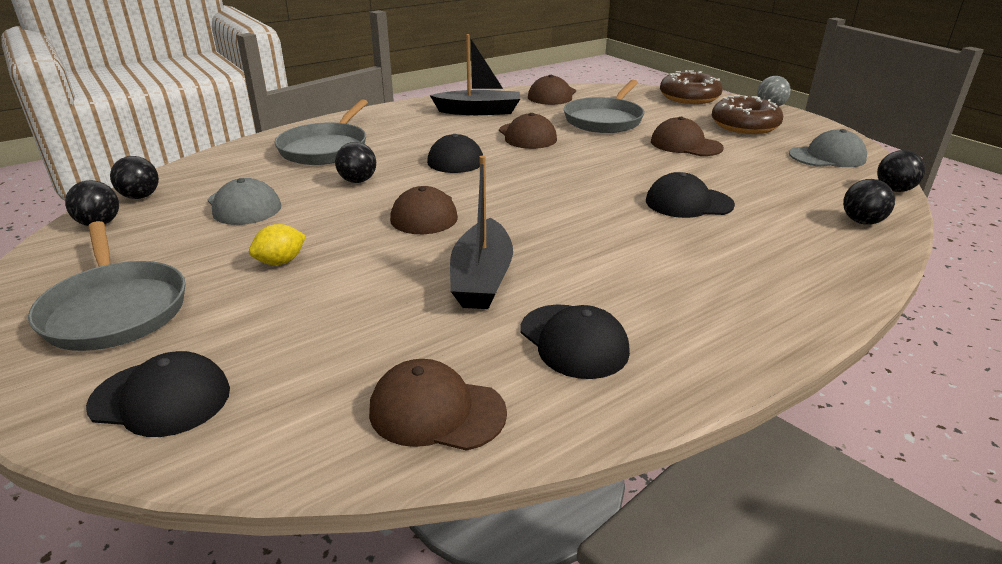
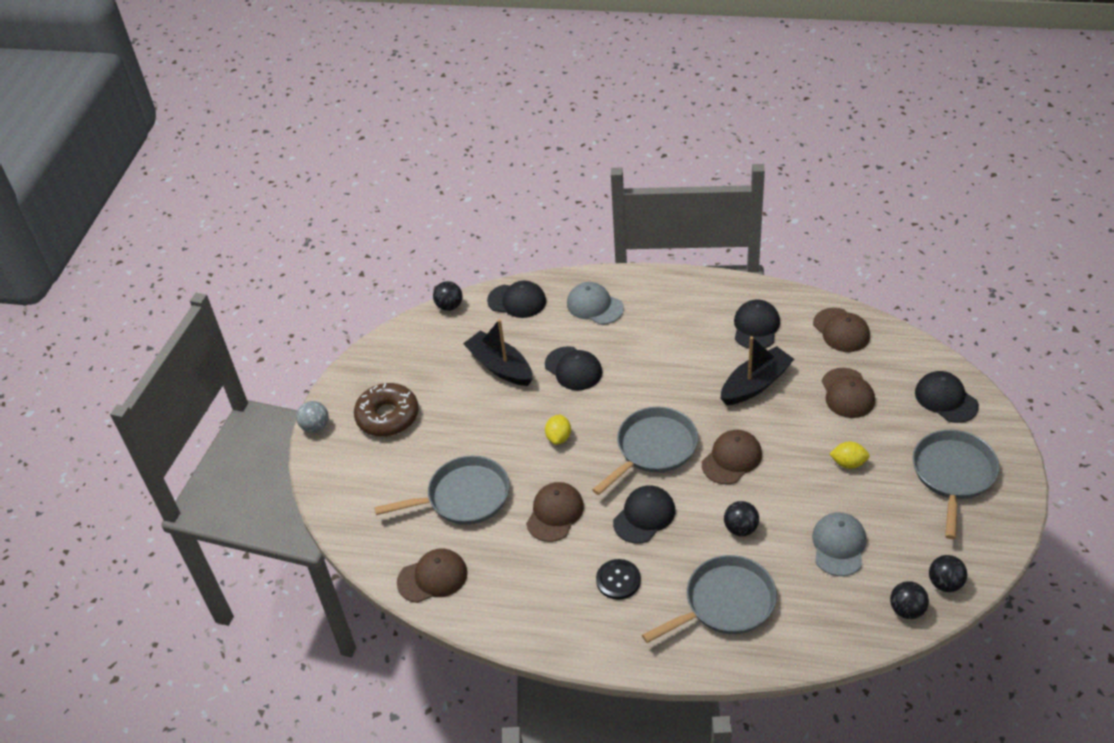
camera: 130 degrees left, 15 degrees up
black boat [430,34,520,115] -> black boat moved to [463,319,532,386]
brown cap [651,117,724,156] -> brown cap moved to [822,368,875,418]
brown donut [660,70,723,104] -> none
grey cap [789,129,867,167] -> grey cap moved to [567,282,624,325]
black ball [843,179,895,225] -> black cap [487,281,546,318]
none -> yellow lemon [545,415,571,445]
none -> grey pan [592,407,698,495]
none -> black button [596,559,641,600]

